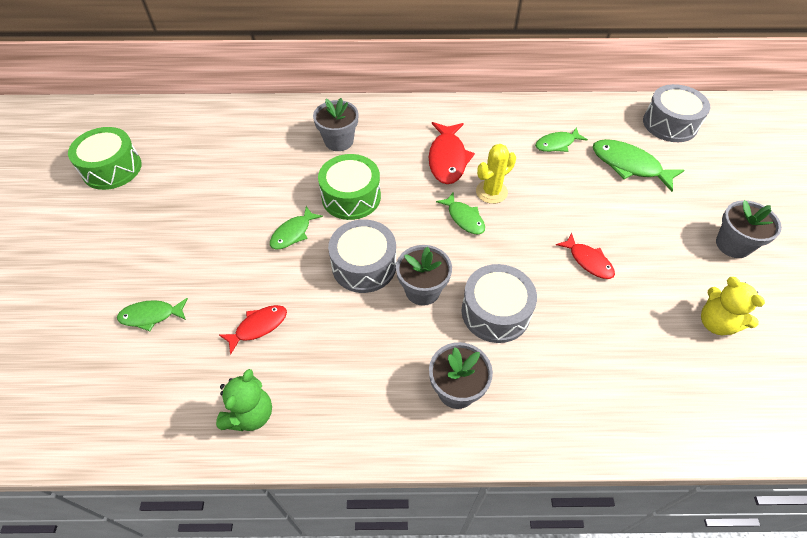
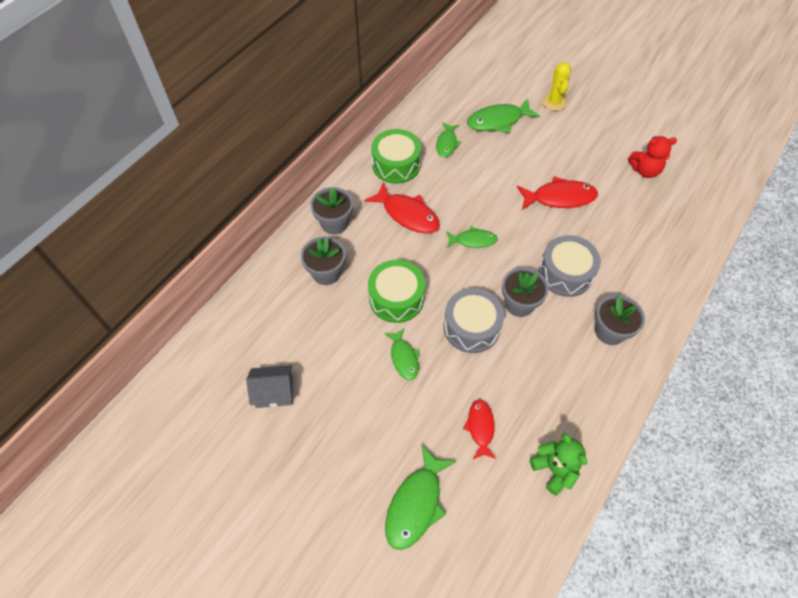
camera: 55 degrees left, 5 degrees up
green drum [68,127,142,190] -> green drum moved to [371,129,421,184]
green fish [117,298,188,331] -> green fish [385,446,456,550], size x1.60
yellow cactus [476,144,516,204] -> yellow cactus moved to [542,62,571,111]
red fish [556,233,615,279] -> red fish [517,176,598,210], size x1.60
grey drum [643,84,710,142] -> none
yellow teddy bear [701,277,765,335] -> red teddy bear [628,136,677,178]
grey flower pot [716,200,782,258] -> grey flower pot moved to [310,187,353,234]
none -> grey house [246,365,293,408]

